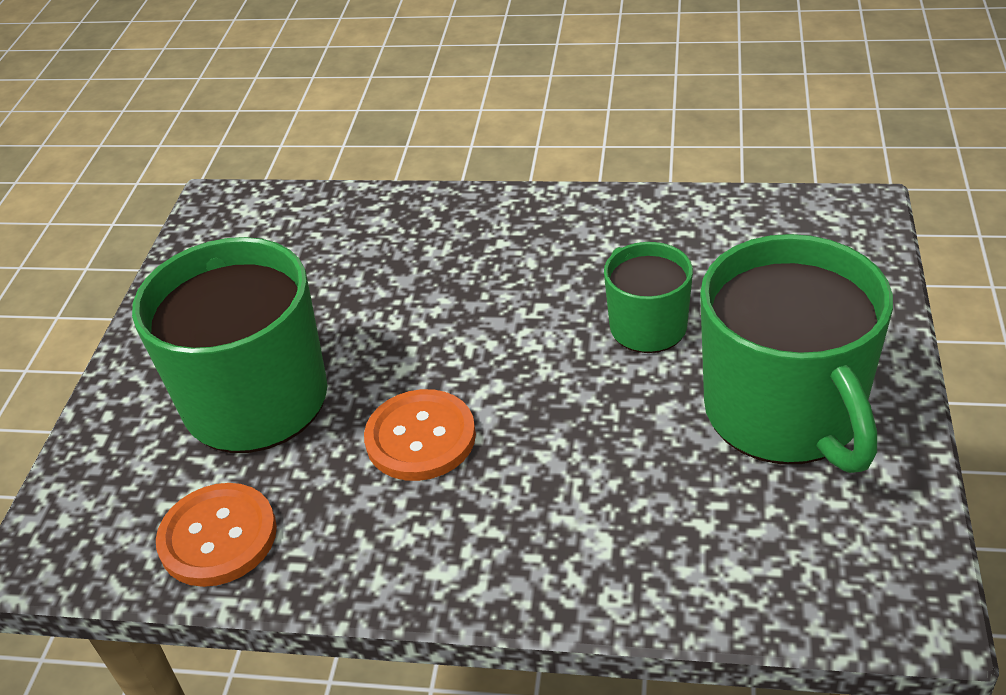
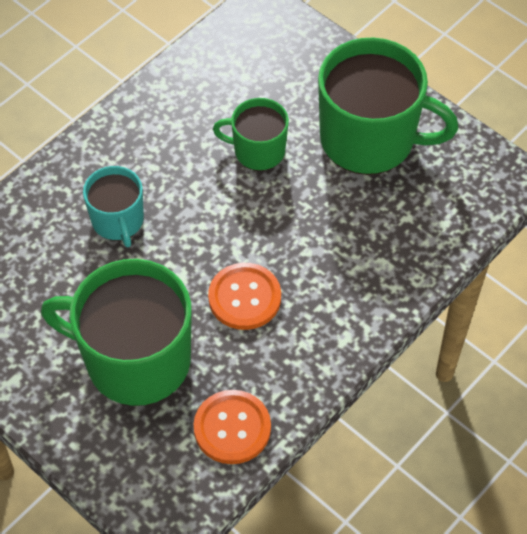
camera: 60 degrees left, 15 degrees up
none -> turquoise mug [83,166,144,247]

